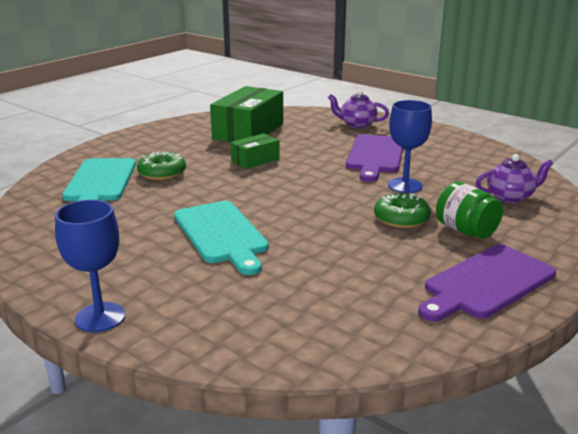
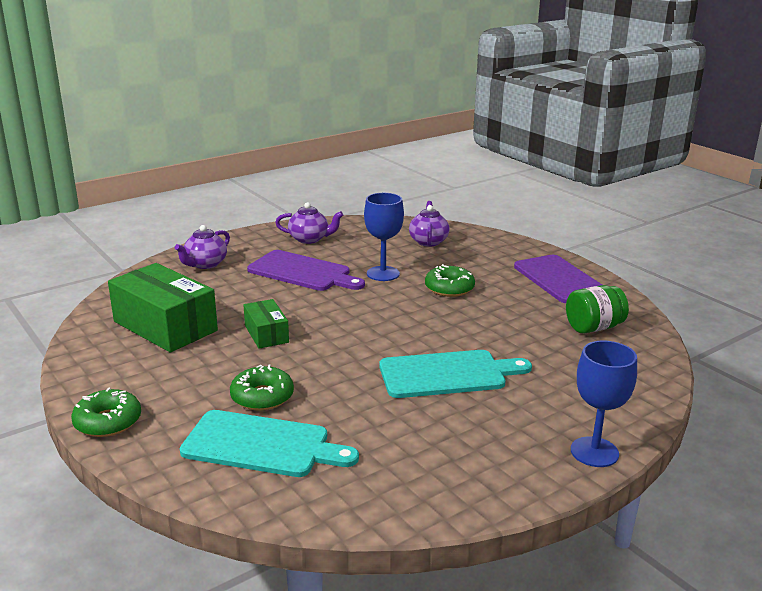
camera: 75 degrees left, 0 degrees up
green jar [436,182,503,239] -> green jar moved to [566,285,629,334]
none -> green donut [71,388,141,437]
none -> purple teapot [275,202,343,244]

